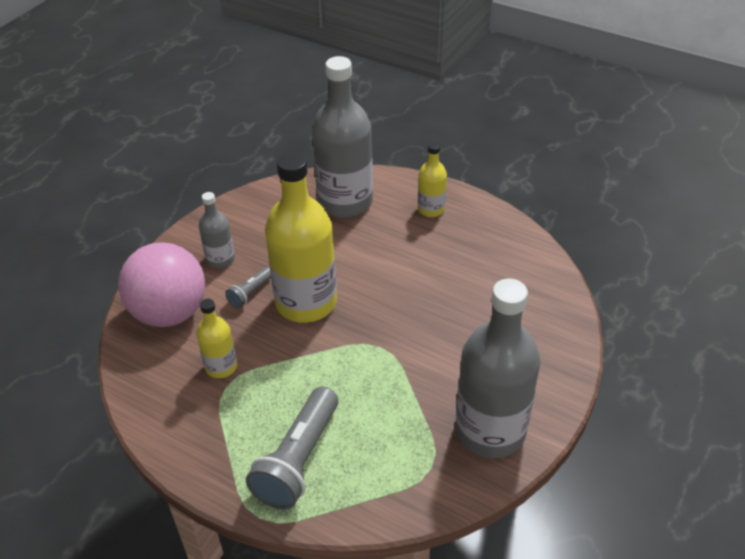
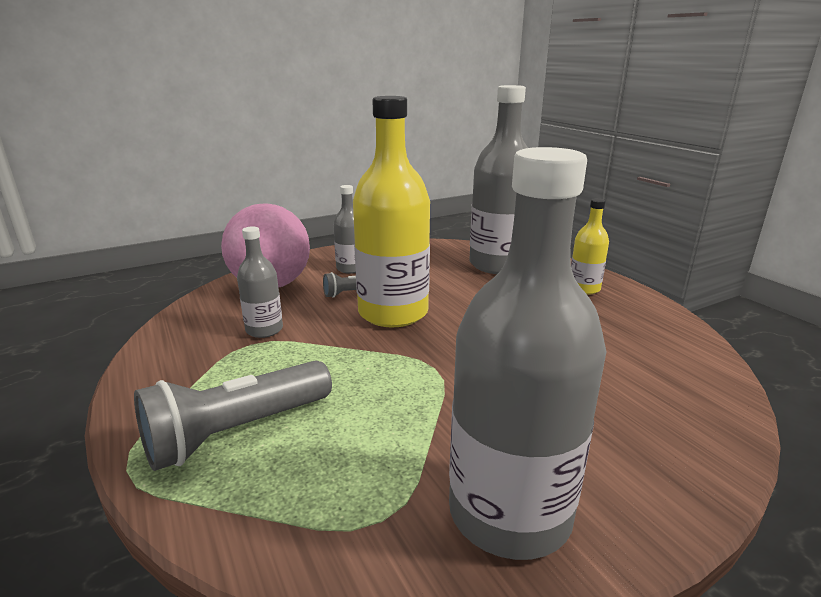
camera: 30 degrees right, 20 degrees down
yellow bottle [196,299,237,378] -> grey bottle [237,226,283,338]

